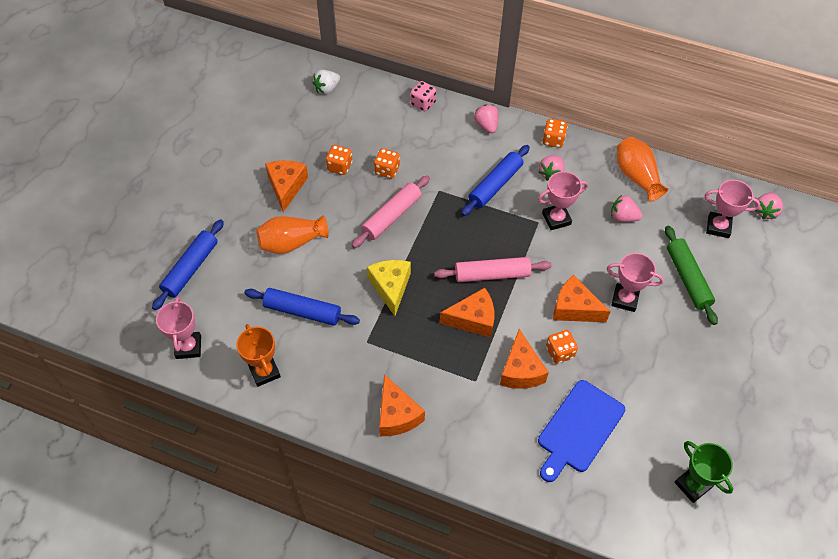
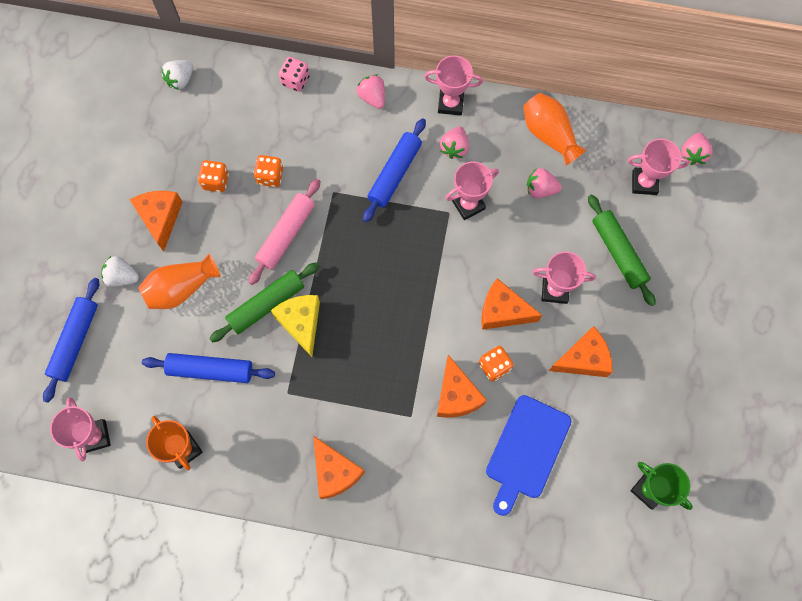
camera: 10 degrees left, 15 degrees up
pink rolling pin [434,257,552,282] -> none
orange cheese [440,288,494,337] -> orange cheese moved to [549,326,613,377]
orange dice [542,119,568,148] -> pink trophy [424,56,483,115]
none -> white strawberry [101,256,139,287]
none -> green rolling pin [209,262,319,342]

